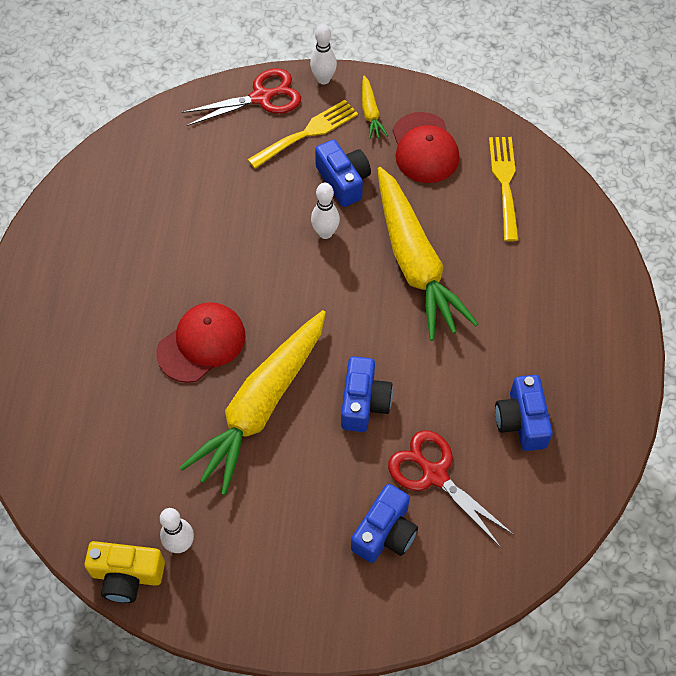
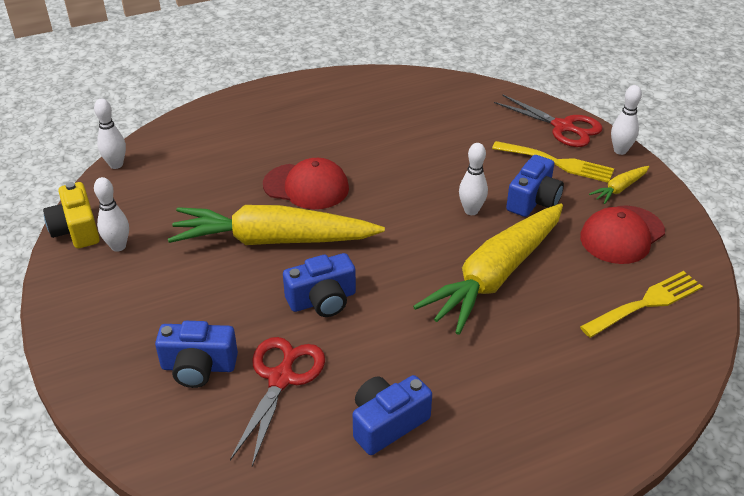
camera: 60 degrees right, 20 degrees down
none -> white bowling pin [94,99,126,169]

